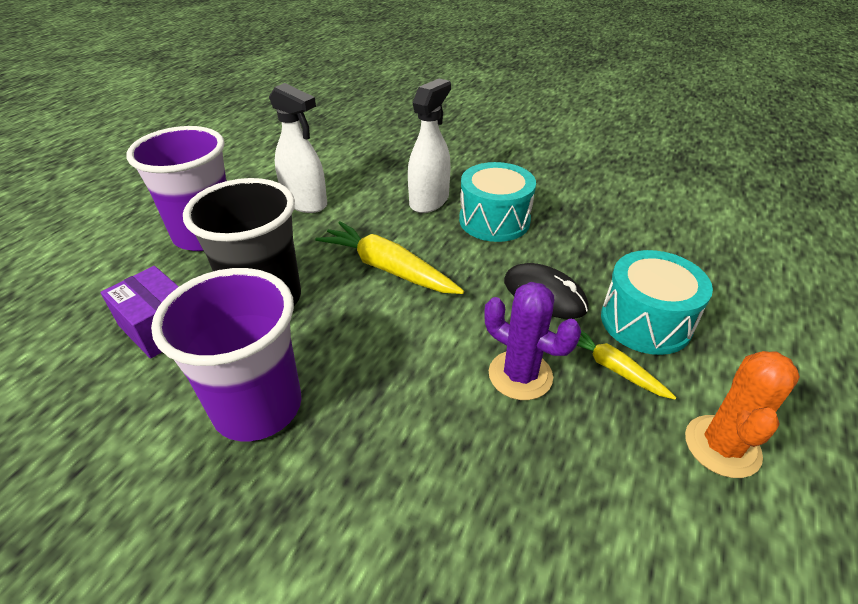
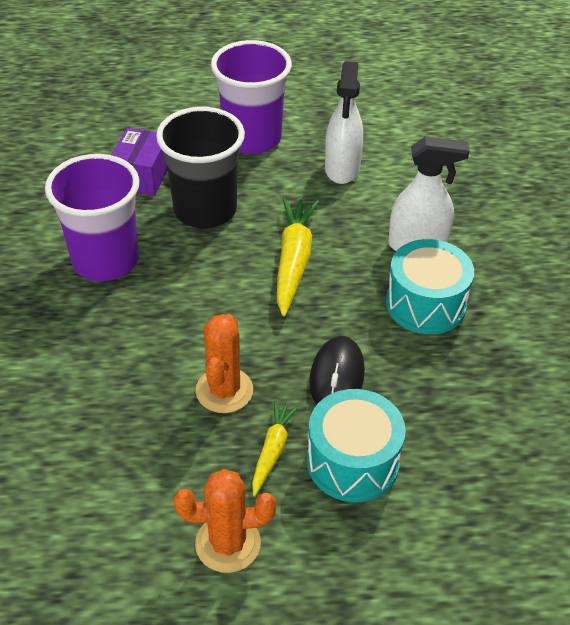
camera: 60 degrees right, 5 degrees up
purple cactus [484,282,581,400] -> orange cactus [195,314,253,413]

